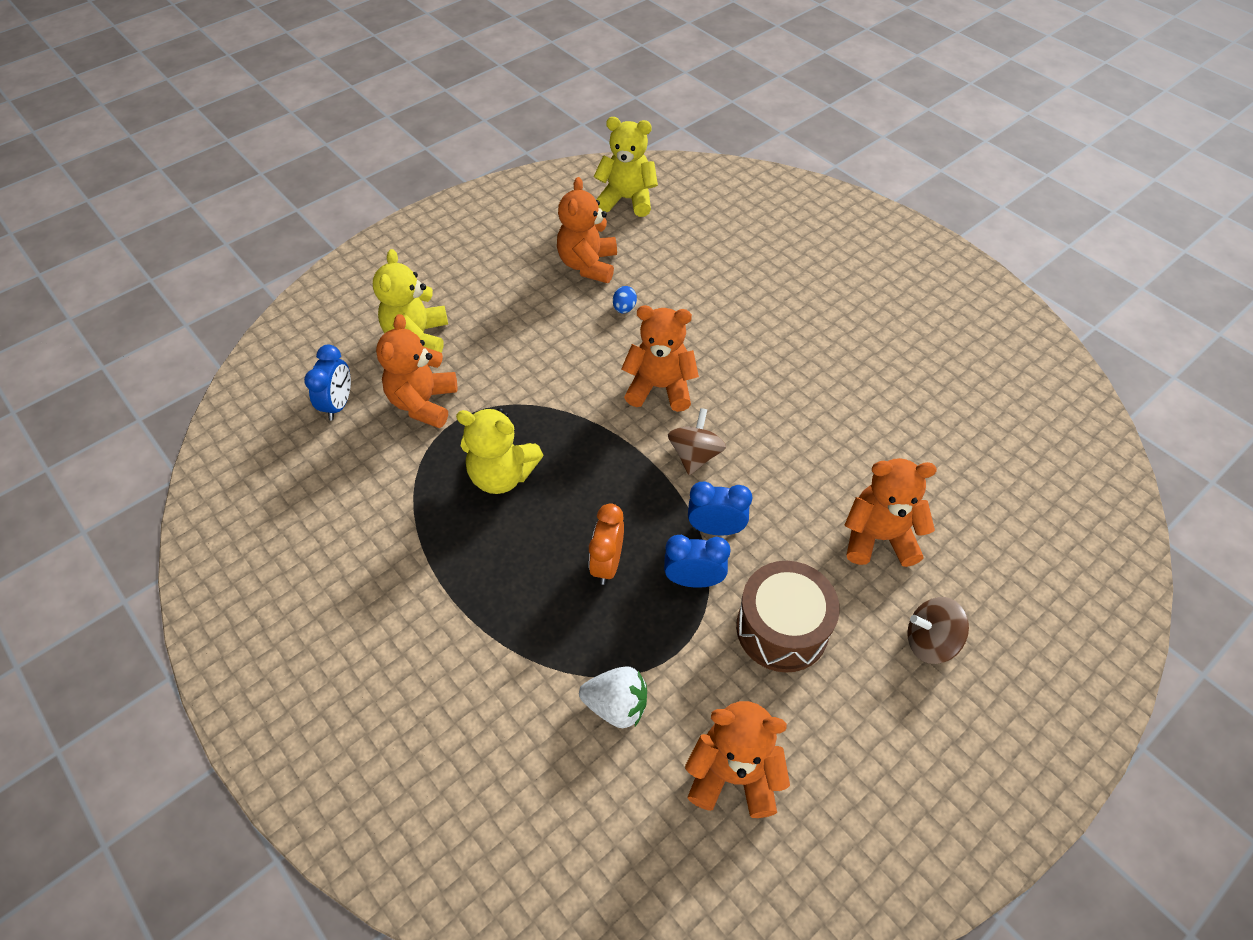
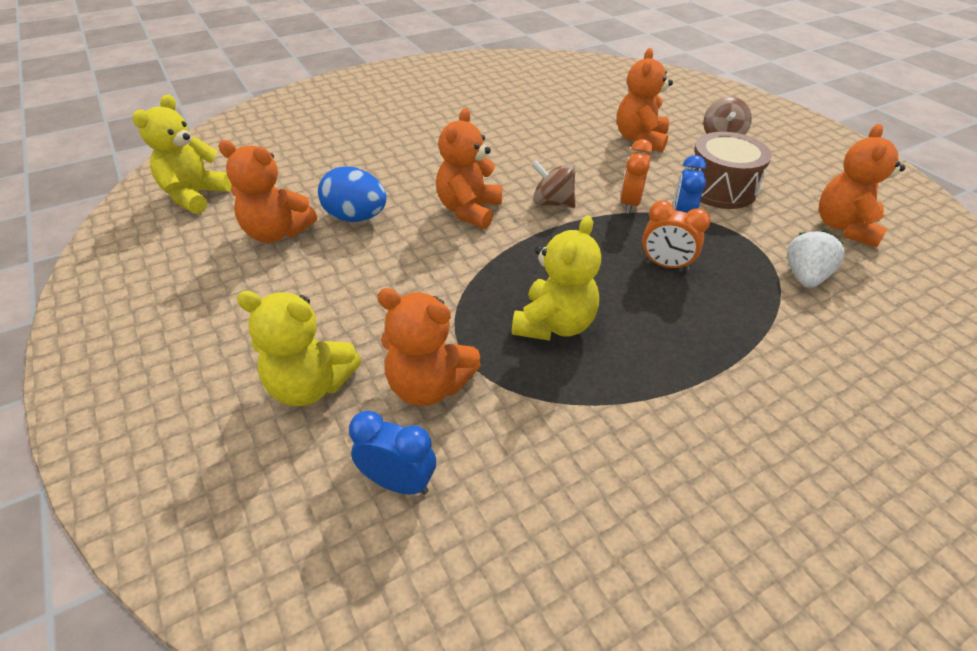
camera: 80 degrees left, 10 degrees down
blue egg [613,286,637,313] -> blue egg [318,166,387,222], size x2.11
blue clock [688,481,752,536] -> orange clock [620,139,653,214]

